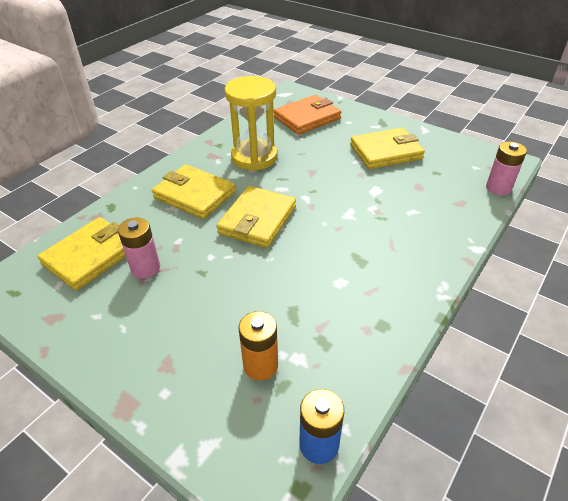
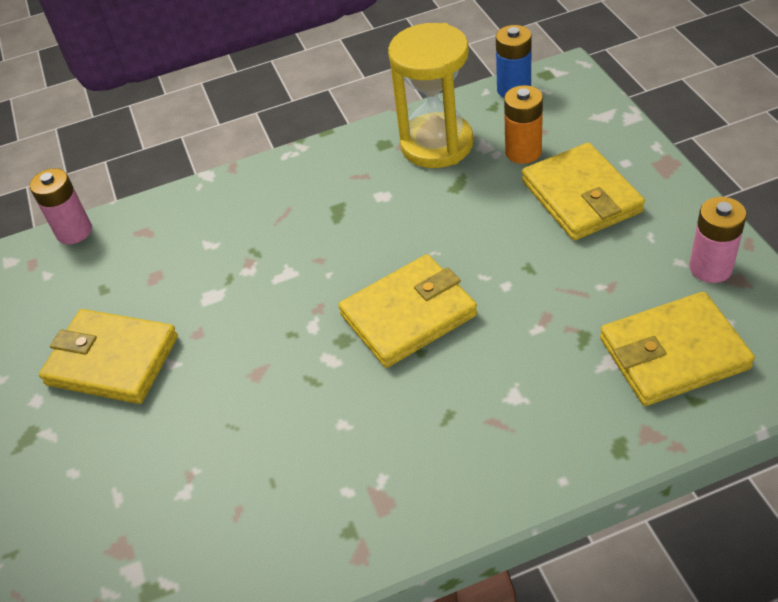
camera: 140 degrees left, 5 degrees up
pink battery [118,217,160,278] -> pink battery moved to [689,197,747,283]
yellow wallet [152,164,236,219] -> yellow wallet moved to [522,143,645,240]
yellow hourglass [224,76,278,171] -> yellow hourglass moved to [388,23,473,168]
orange wallet [274,95,341,135] -> none

